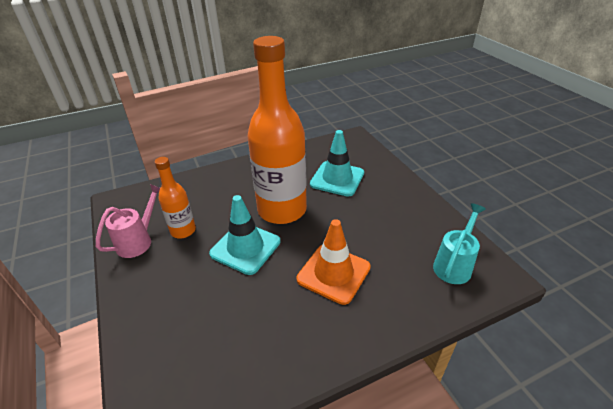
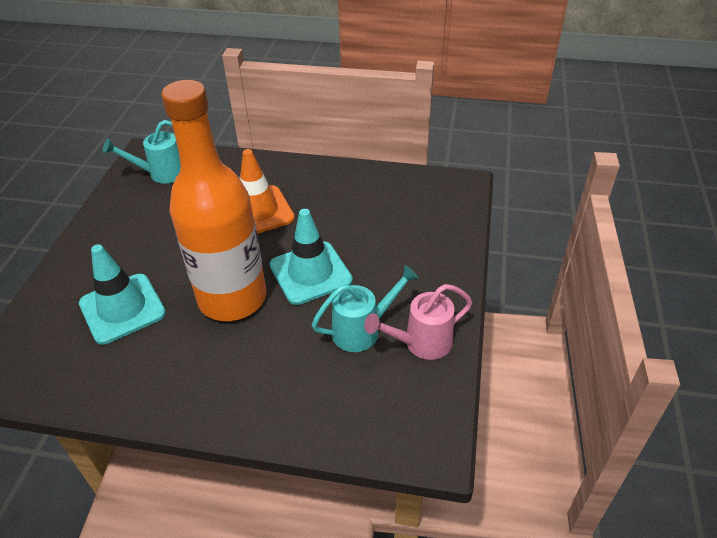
camera: 145 degrees left, 5 degrees up
orange bottle [155,157,196,238] -> turquoise watering can [312,265,419,352]

